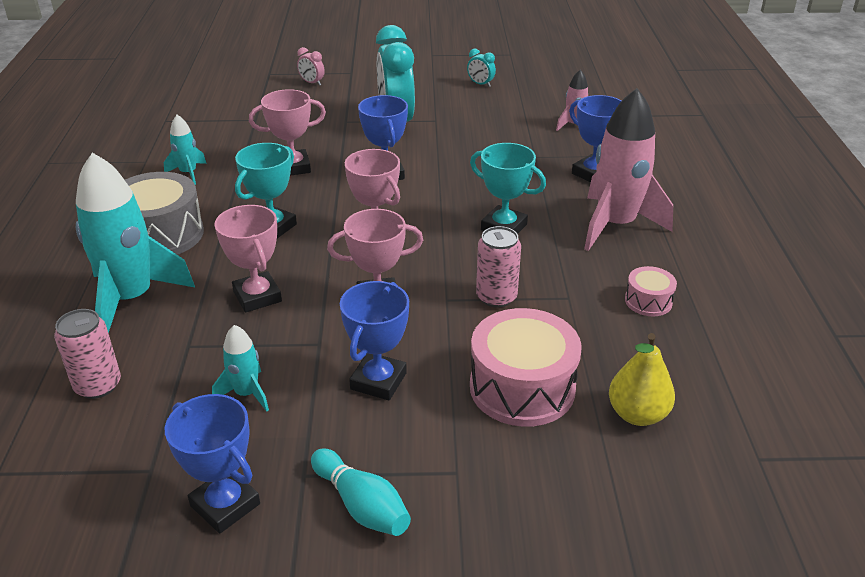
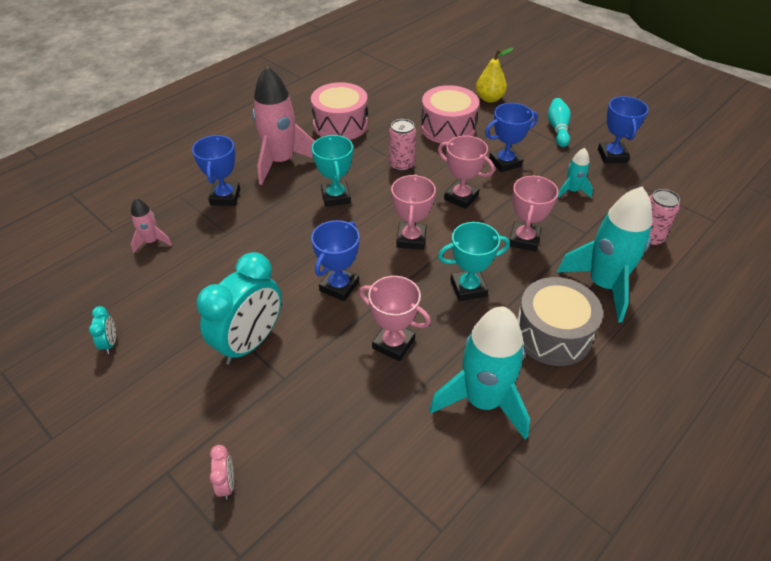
camera: 135 degrees left, 10 degrees up
turquoise rocket [164,115,207,185] -> turquoise rocket [429,306,530,439], size x2.08
yellow pear [609,333,675,426] -> yellow pear moved to [476,48,513,103]
pink drum [625,266,677,316] -> pink drum [311,82,368,140], size x2.00

